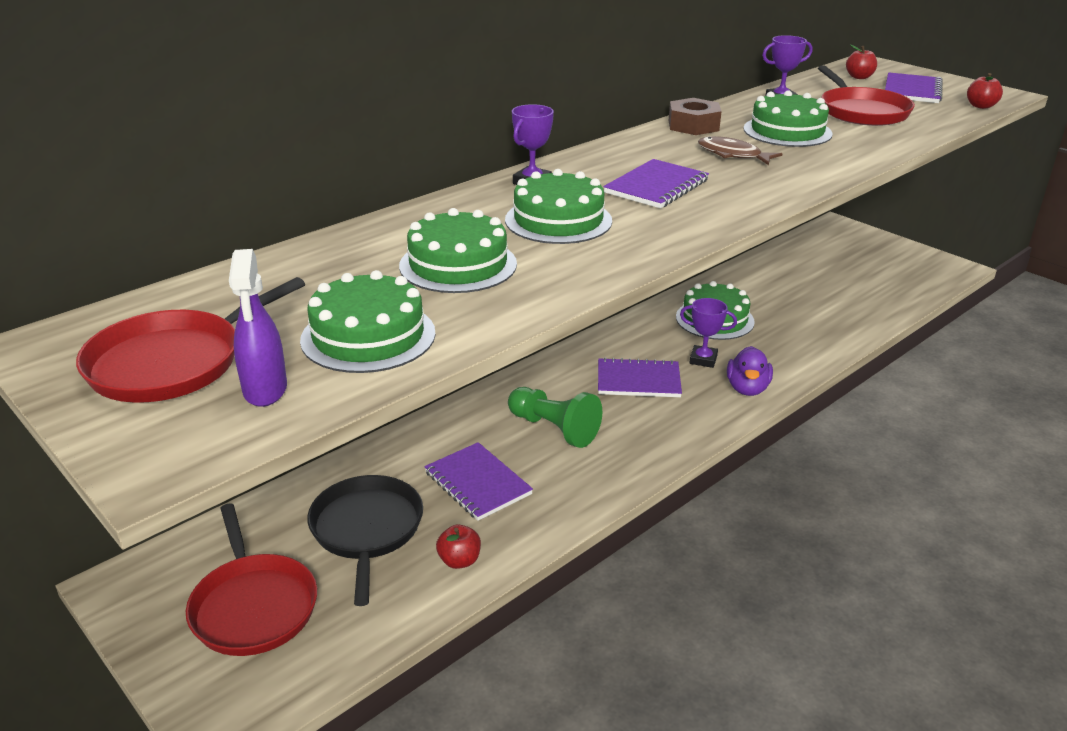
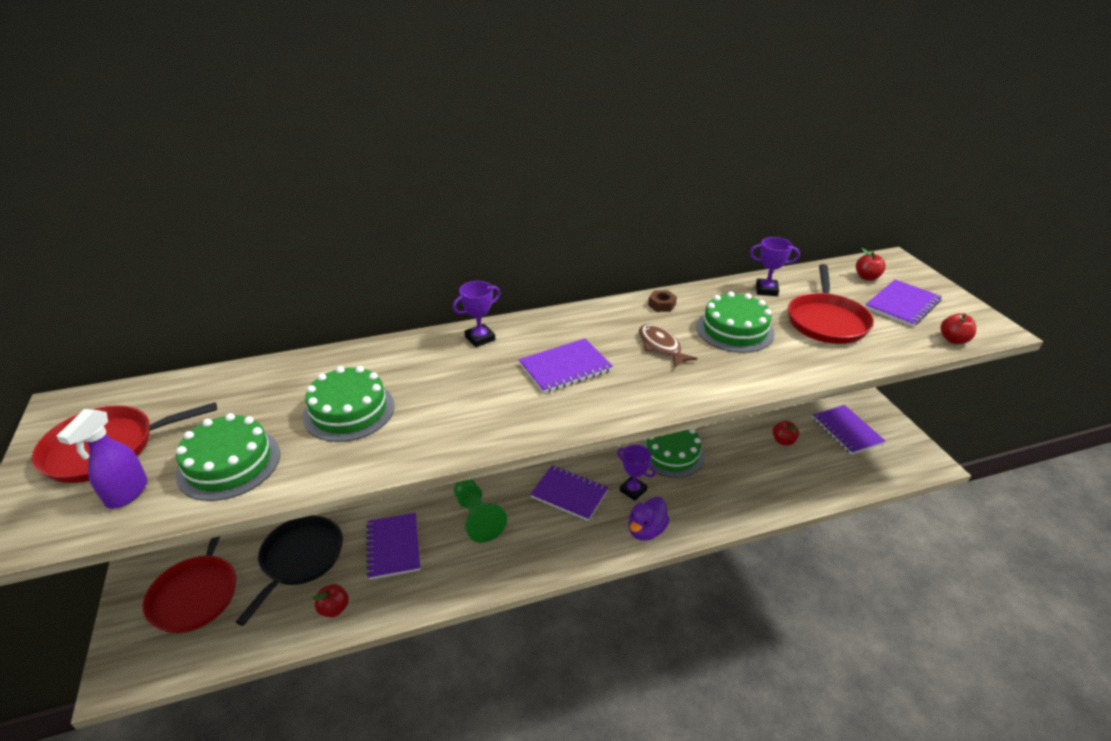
camera: 25 degrees right, 5 degrees up
green cake [505,169,612,244] -> none
brown nut [669,98,722,135] -> brown nut [648,290,677,312], size x0.59
none -> red apple [773,421,799,446]
none -> purple notebook [812,405,885,455]

